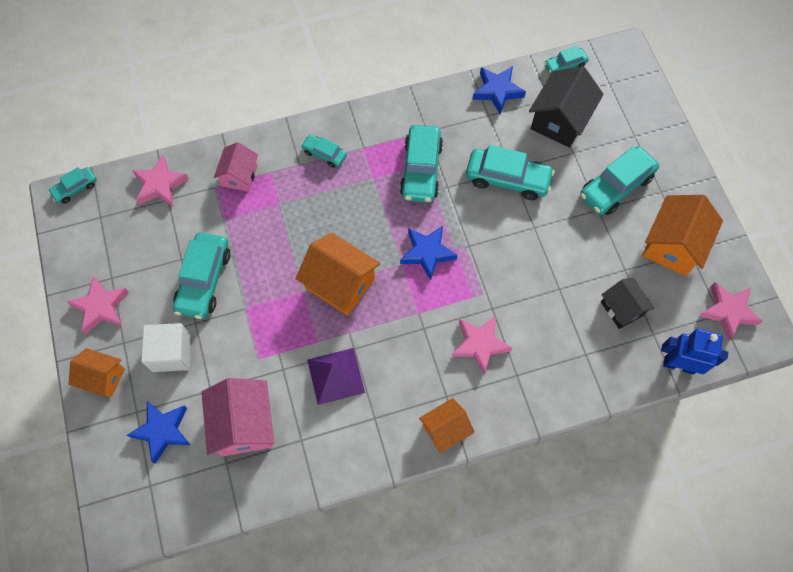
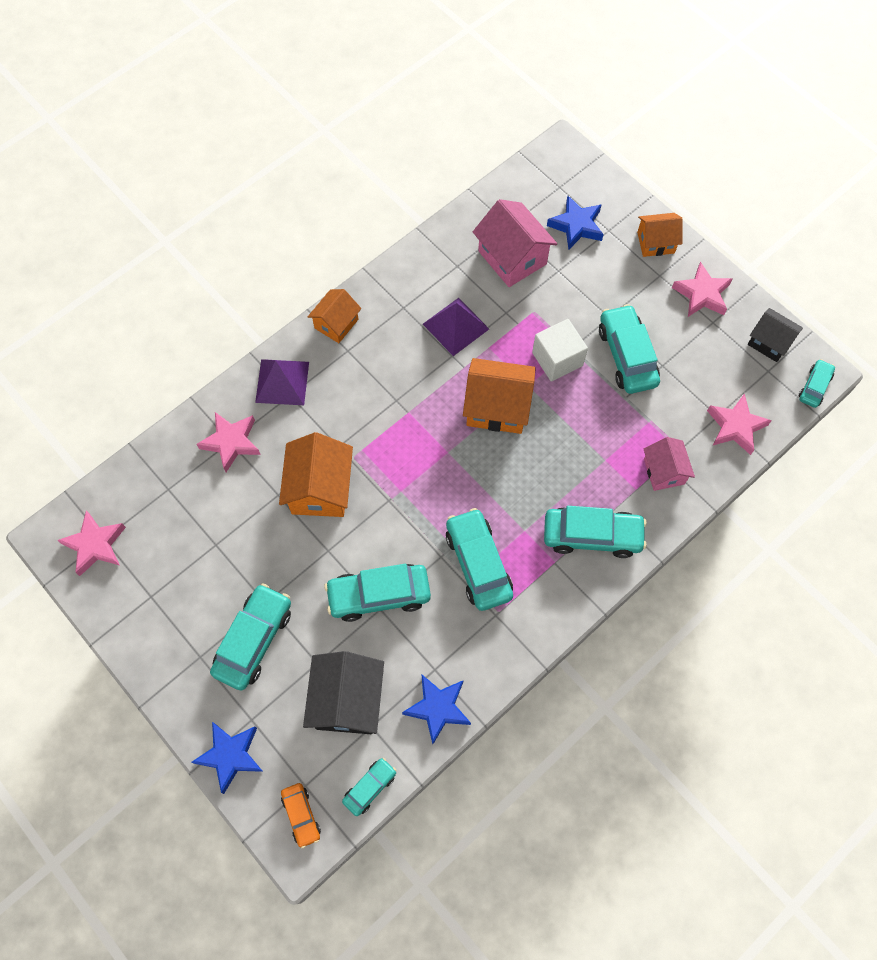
camera: 155 degrees right, 0 degrees up
white cube [141,323,191,372] -> white cube moved to [532,319,588,382]
turquoise car [301,134,347,168] -> turquoise car [544,506,647,558], size x1.83
blue star [400,226,458,281] -> blue star moved to [191,722,263,794]
pink star [452,316,512,374] -> pink star moved to [196,412,261,472]
black house [601,278,655,329] -> black house moved to [748,308,803,362]
orange house [642,195,723,276] -> orange house moved to [279,432,353,517]
blue robot [661,329,728,374] -> none
none -> purple pyramid [255,359,309,405]
none -> orange car [281,783,321,848]

